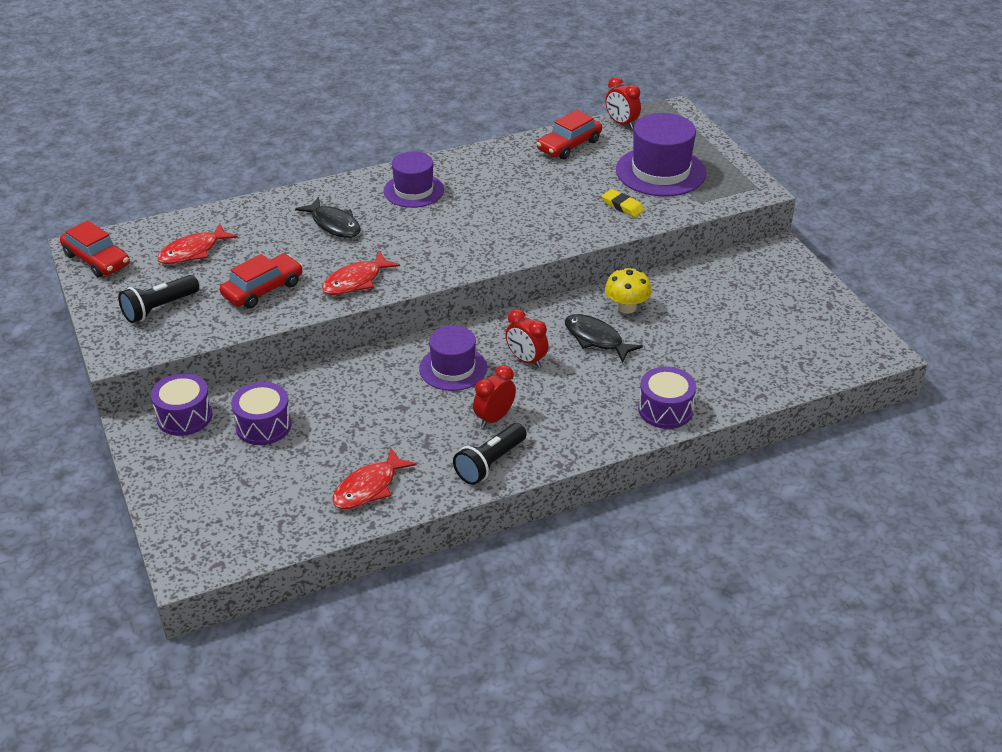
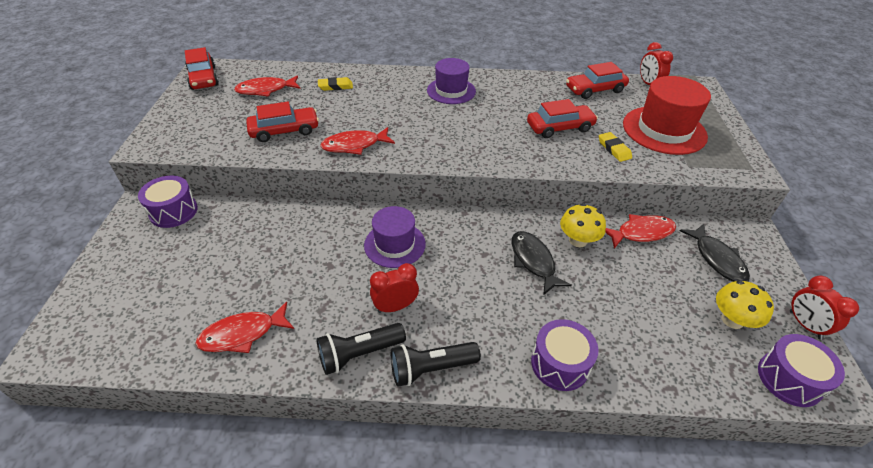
camera: 25 degrees right, 5 degrees up
black flashlight [118,275,199,323] -> black flashlight moved to [391,342,481,386]
purple drum [231,382,292,445] -> purple drum moved to [758,334,845,407]
black fish [295,197,361,238] -> black fish moved to [680,224,750,282]
red clock [506,309,549,368] -> red clock moved to [790,276,859,340]
purple hat [616,113,706,196] -> red hat [623,76,711,155]
none -> yellow eraser [318,77,353,91]
none -> red car [527,99,598,138]
none -> red fish [605,214,676,249]
none -> yellow mushroom [716,280,774,329]

